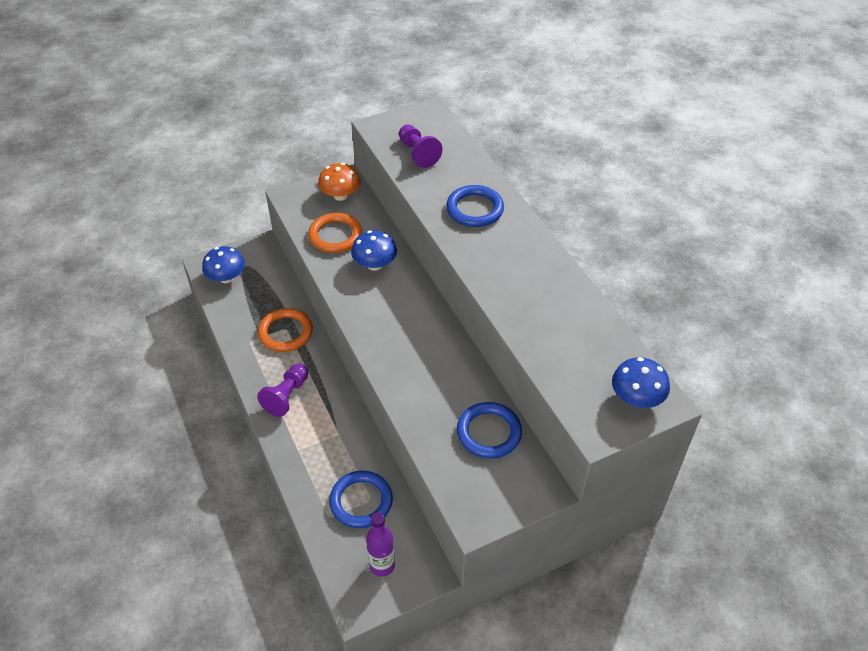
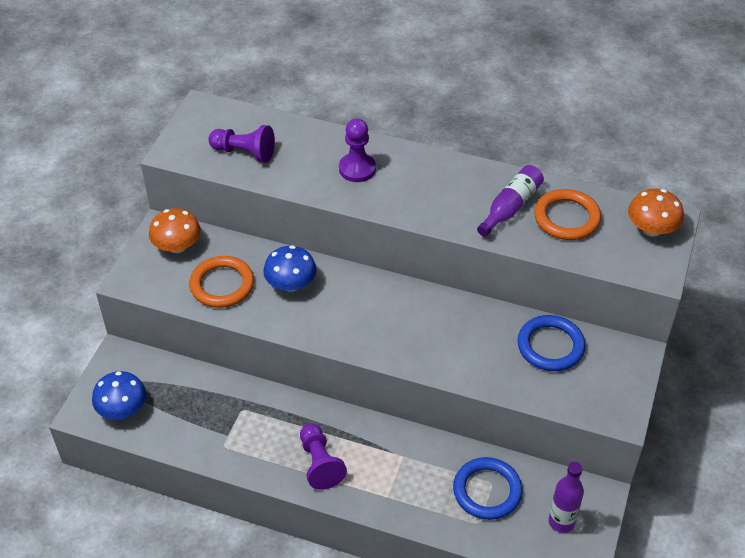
camera: 45 degrees left, 0 degrees up
orange ring [258,308,313,352] -> orange ring moved to [534,189,601,240]
blue ring [446,185,504,227] -> purple pawn [339,118,376,182]
blue mushroom [612,357,670,408] -> orange mushroom [628,189,684,237]
none -> purple bottle [477,165,544,237]

